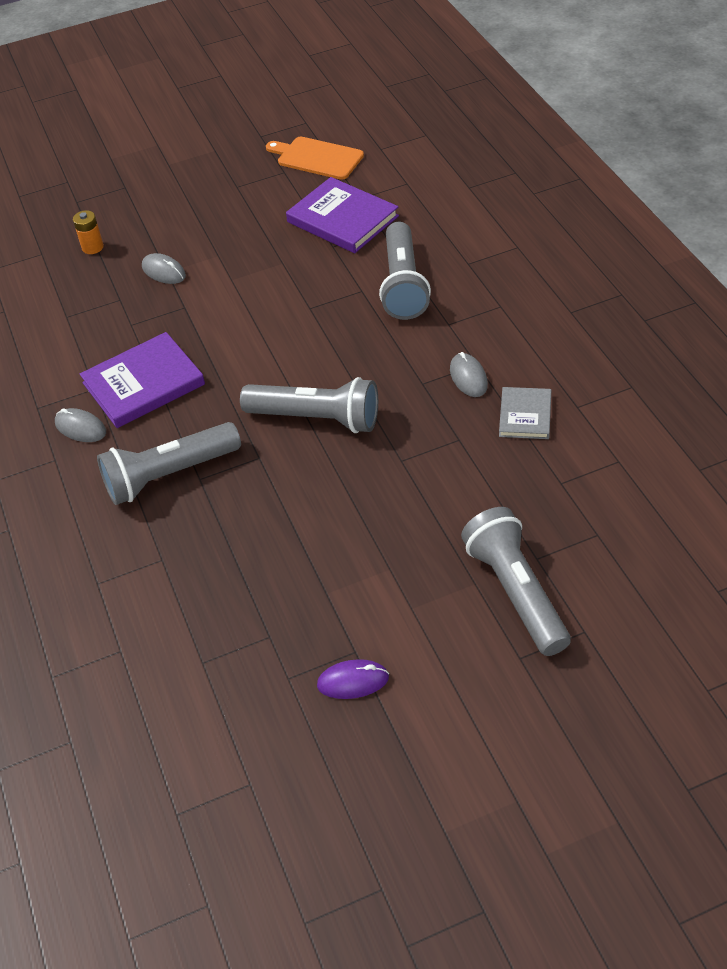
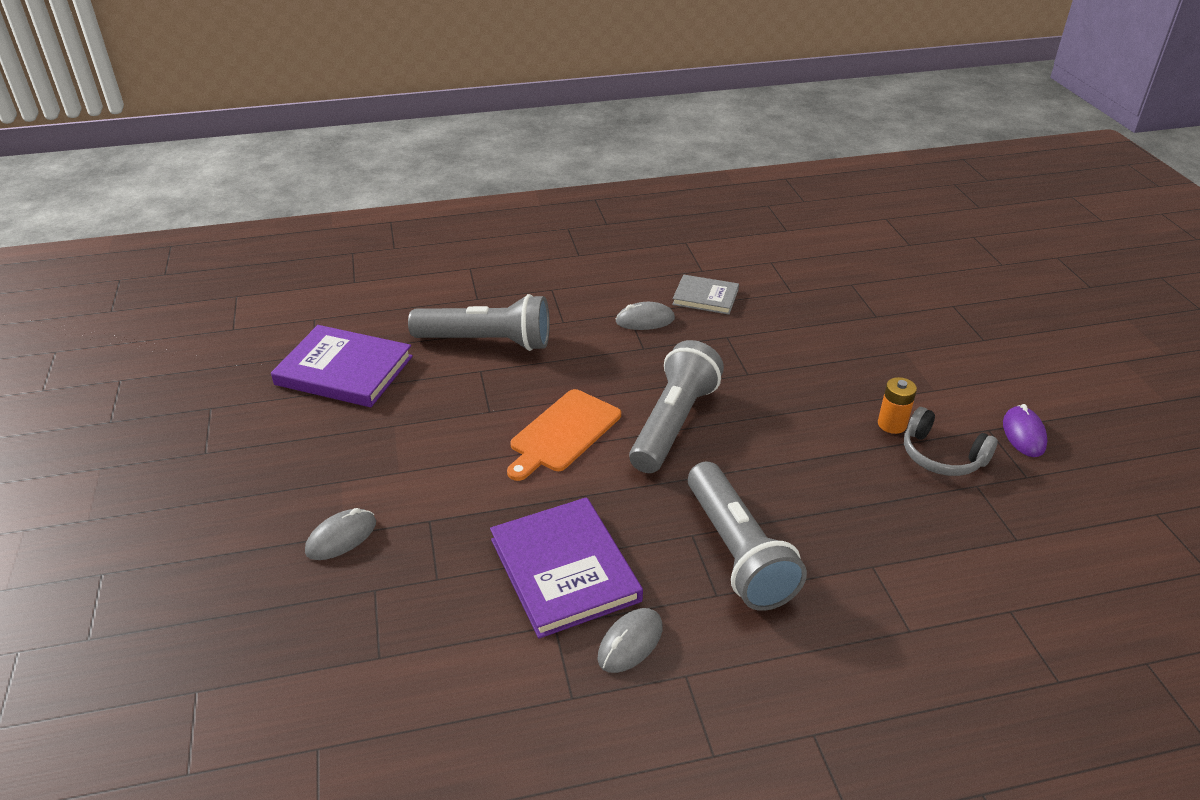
camera: 85 degrees left, 10 degrees down
orange battery [73,210,104,254] -> orange battery moved to [878,377,917,434]
orange cutting board [266,137,364,180] -> orange cutting board moved to [507,389,621,481]
purple book [286,177,399,253] -> purple book turned 60 degrees clockwise [271,325,413,407]
grey flashlight [461,507,571,656] -> none
none -> grey headphones [904,407,998,476]

